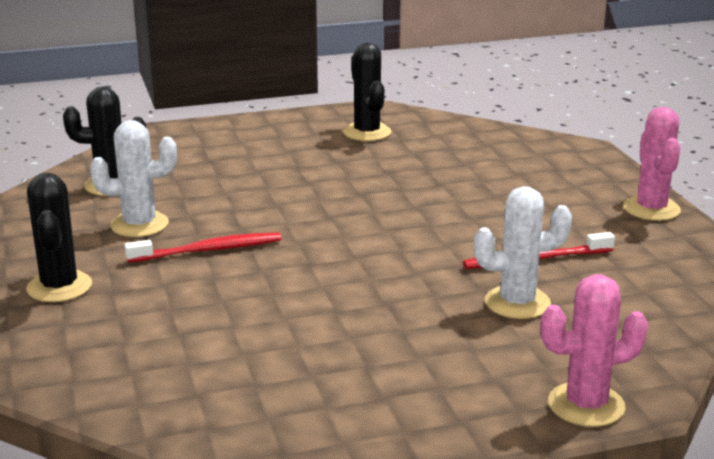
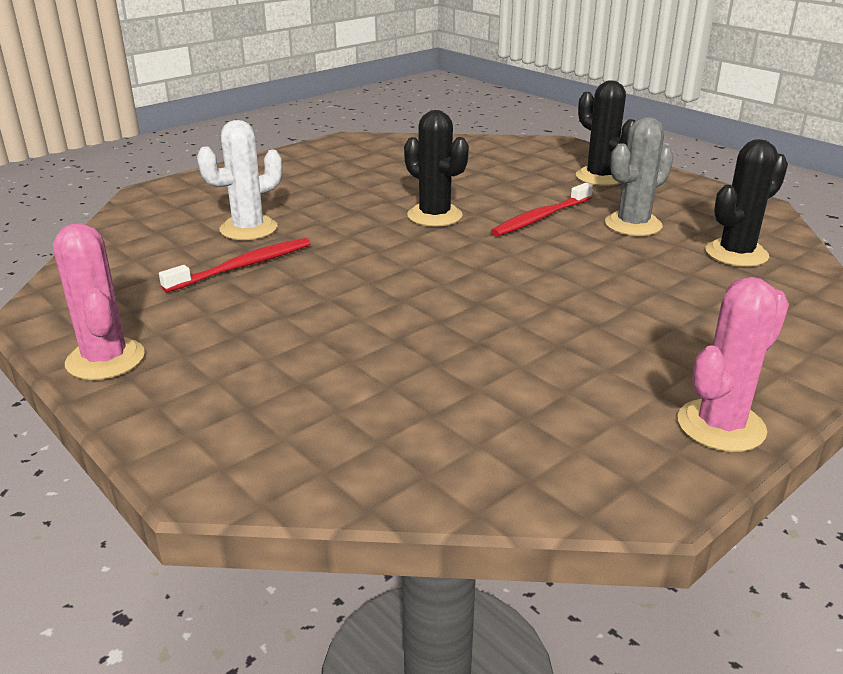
camera: 155 degrees right, 5 degrees up
white cactus [90,120,177,237] -> grey cactus [605,117,674,236]
black cactus [343,43,391,141] -> black cactus moved to [404,110,469,227]
pink cactus [541,274,648,427] -> pink cactus moved to [677,277,789,452]

